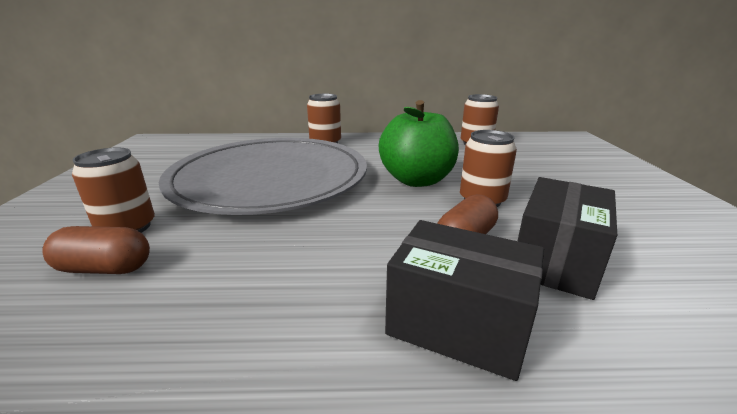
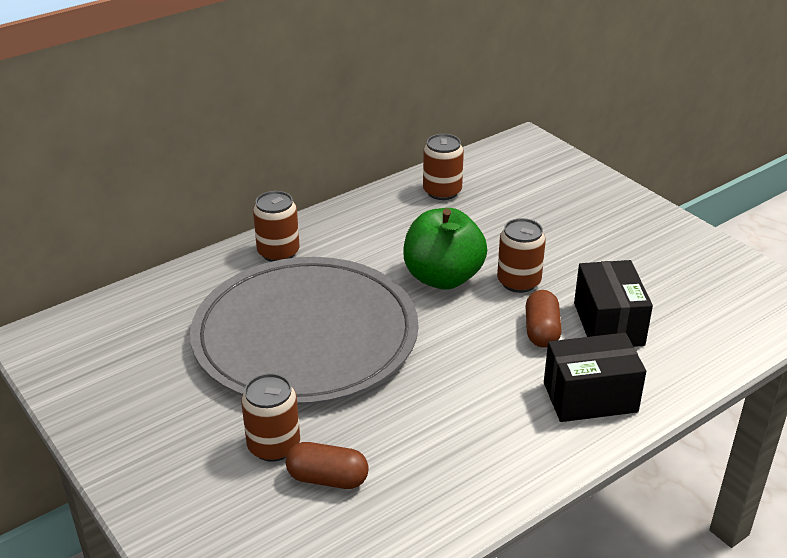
camera: 35 degrees left, 10 degrees up
brown capsule [42,226,150,274] -> brown capsule turned 45 degrees clockwise [286,442,369,489]

